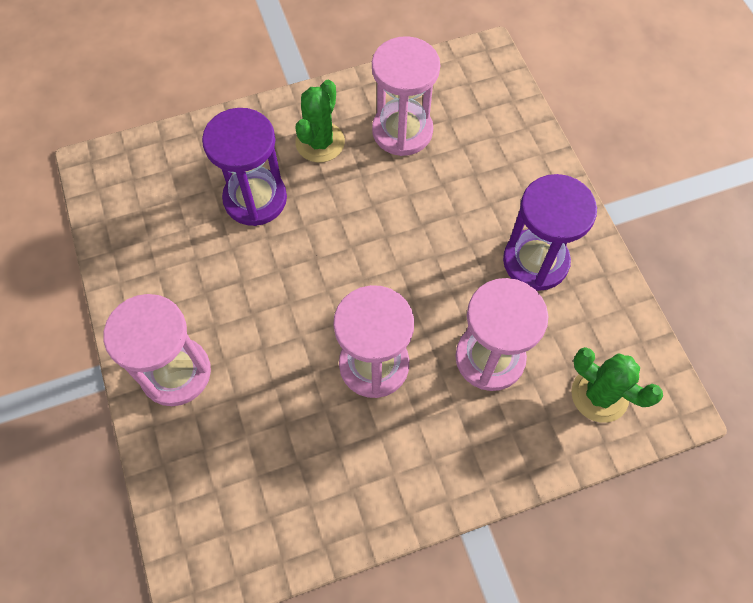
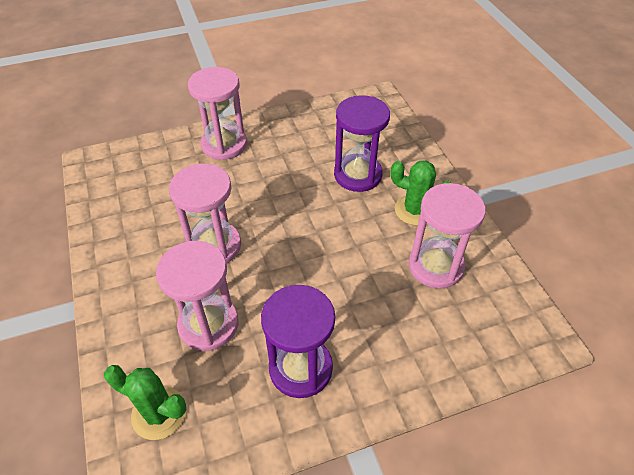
camera: 90 degrees right, 15 degrees down
green cactus [571,347,663,423] -> green cactus turned 75 degrees clockwise [104,365,186,440]

